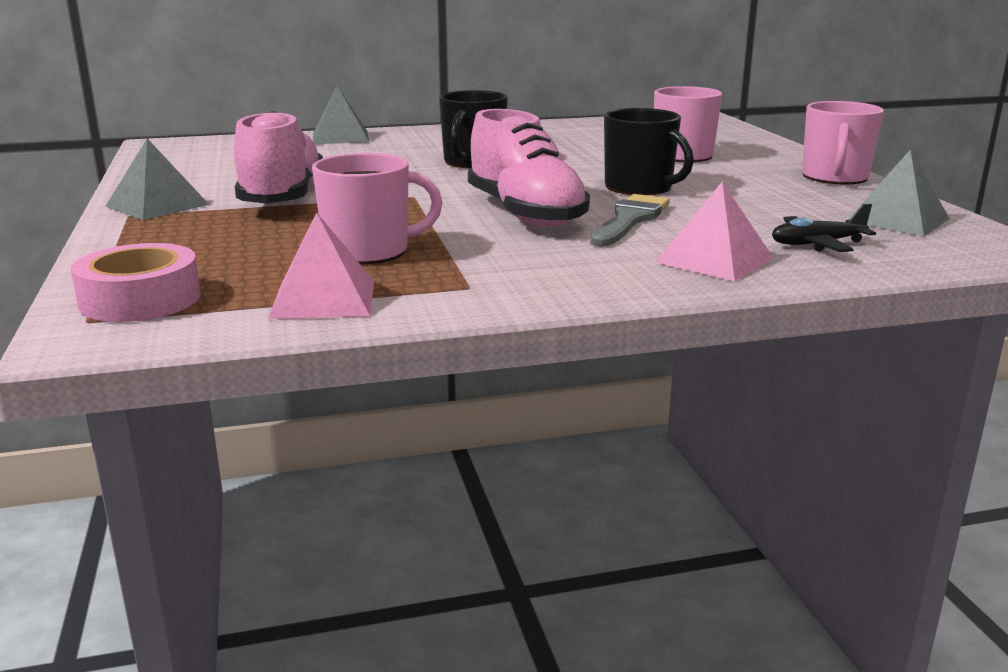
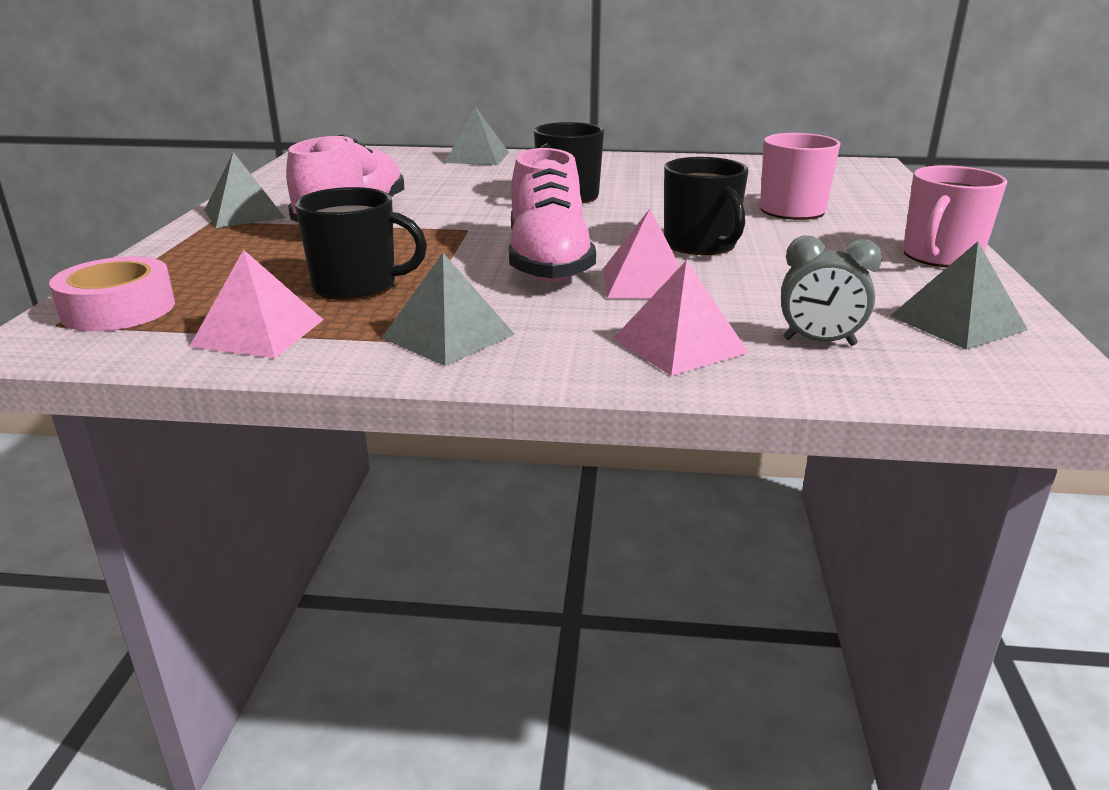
camera: 20 degrees right, 5 degrees up
pink mug [312,153,443,264] -> black mug [295,187,427,300]
grey brush [590,194,670,247] -> pink pyramid [603,209,680,299]
black plane [772,204,876,252] -> grey clock [781,236,882,346]
none -> grey pyramid [382,253,515,366]

